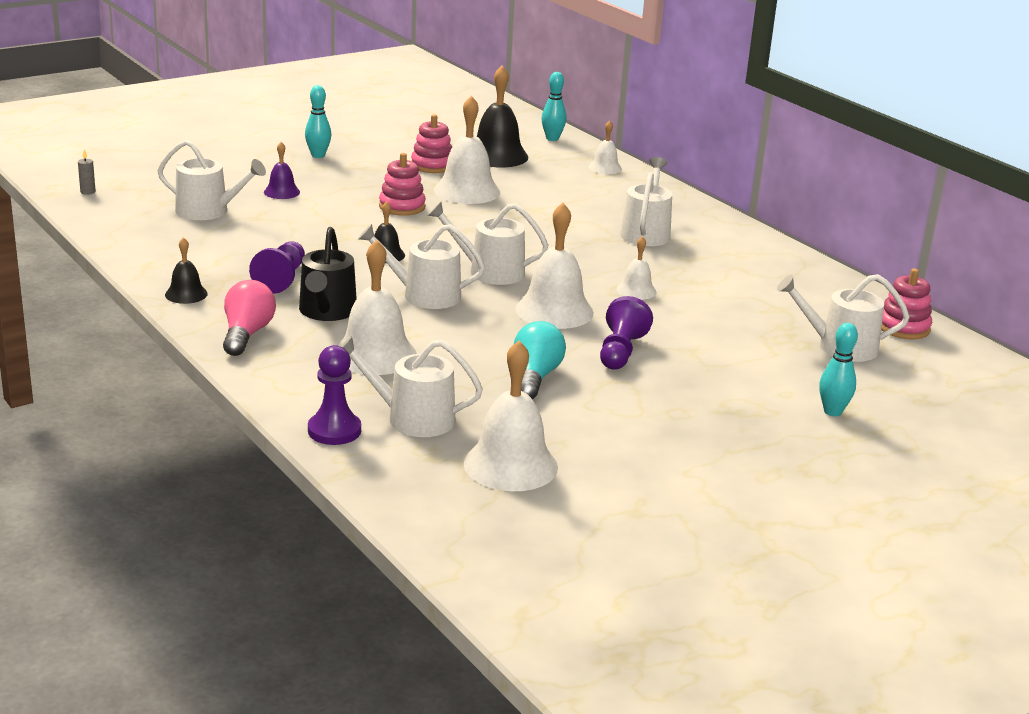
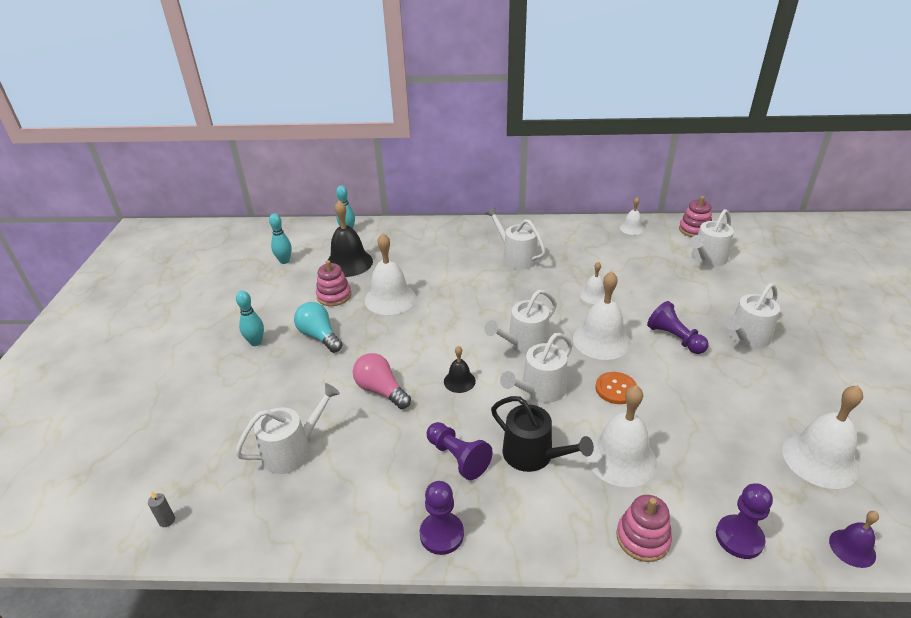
camera: 50 degrees left, 10 degrees up
black bell [165,237,208,304] -> purple pawn [420,481,464,555]
pink light bulb [223,280,276,356] -> pink light bulb moved to [353,353,411,409]
purple bell [264,142,300,199] -> purple bell moved to [829,511,879,568]
white watering can [340,336,483,437] -> white watering can moved to [725,283,780,348]
pink stacking toy [379,153,426,216] -> pink stacking toy moved to [616,495,672,562]
turquoise light bulb [514,321,566,399] -> turquoise light bulb moved to [294,302,343,353]
white bell [589,120,622,174] -> white bell moved to [620,197,644,235]
turquoise bowling pin [819,323,858,416] -> turquoise bowling pin moved to [269,214,292,264]
none -> orange button [596,372,637,404]

